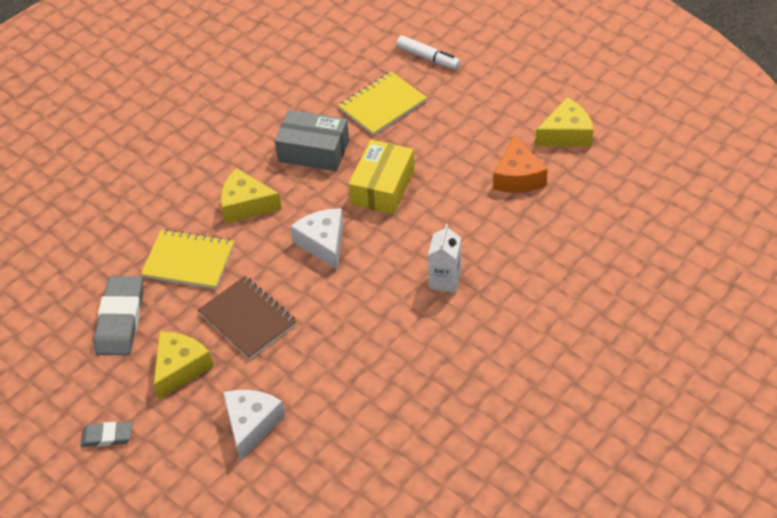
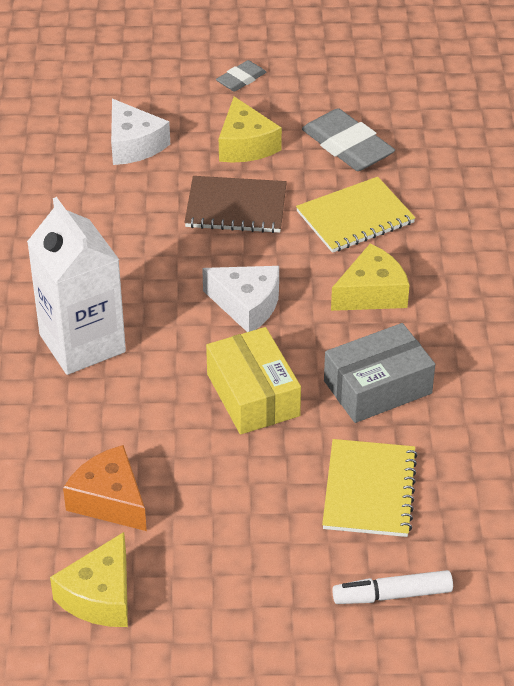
camera: 135 degrees right, 5 degrees down
white carton [428,224,461,293] -> white carton [27,197,126,375], size x1.85

